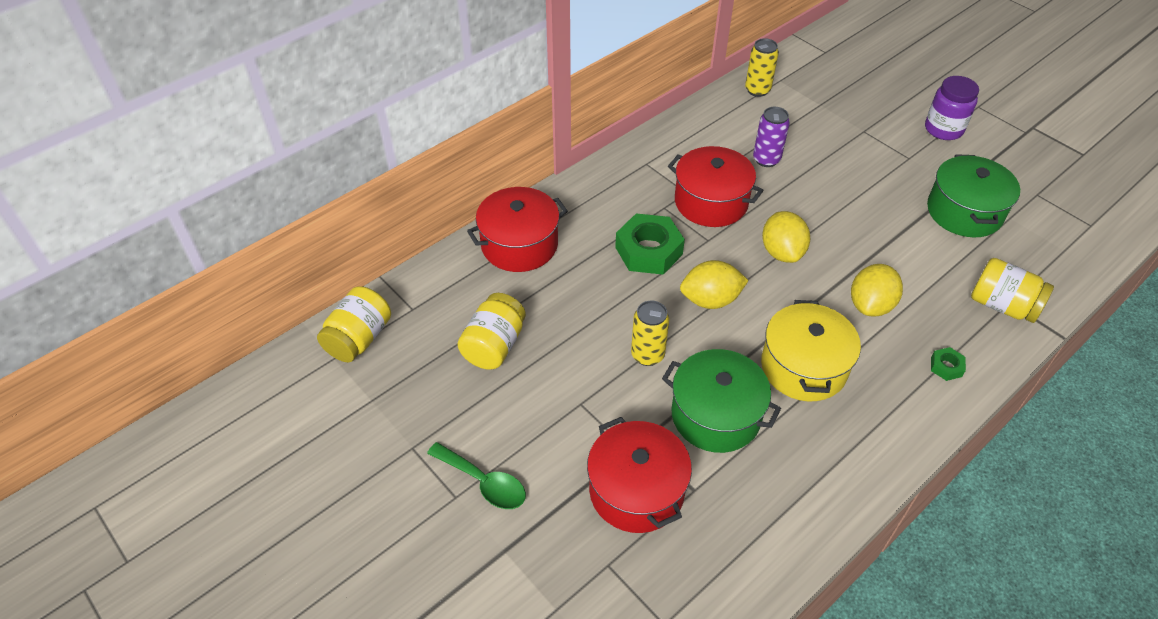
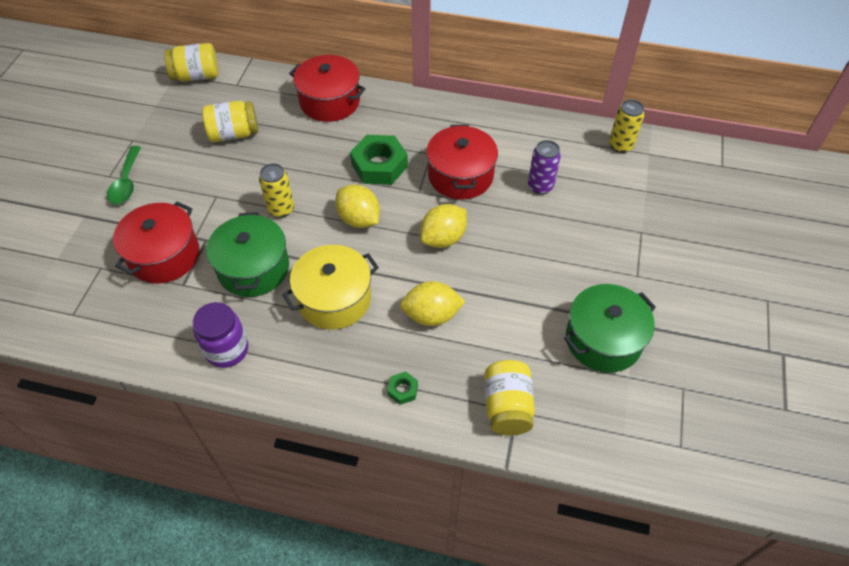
camera: 55 degrees right, 5 degrees up
purple jar [925,76,979,140] -> purple jar moved to [193,302,248,368]

